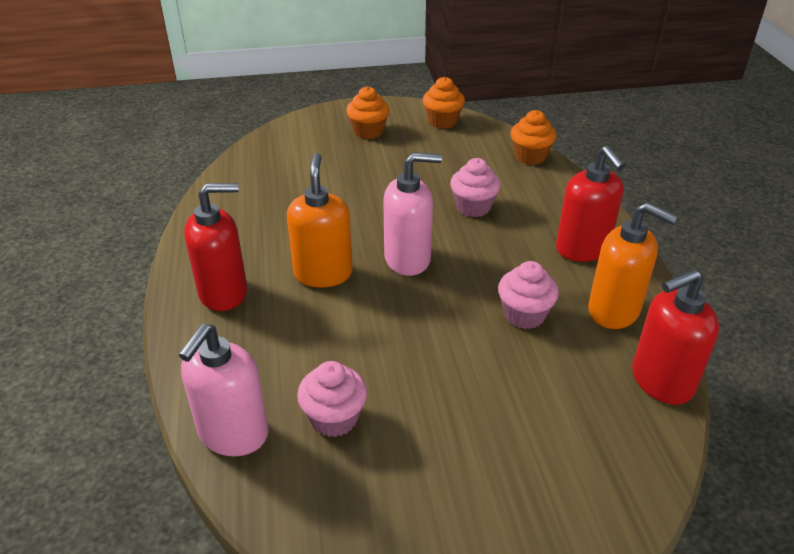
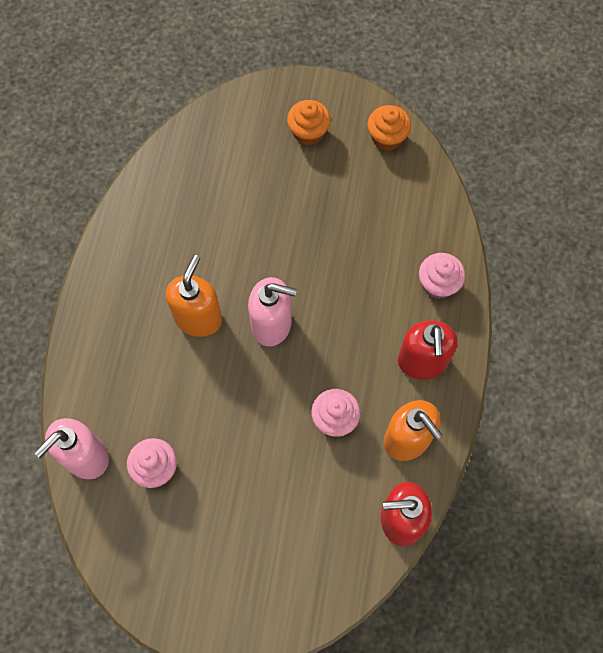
camera: 20 degrees right, 30 degrees up
red soap dispenser [184,183,247,311] -> none
pink cupcake [450,158,501,217] -> pink cupcake moved to [419,253,465,299]
orange cupcake [510,110,556,165] -> none

